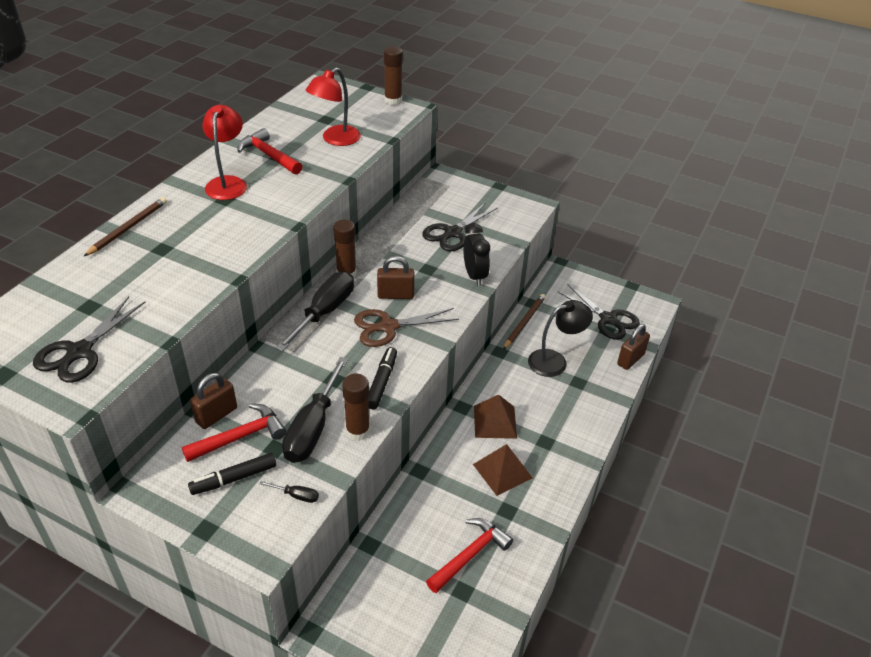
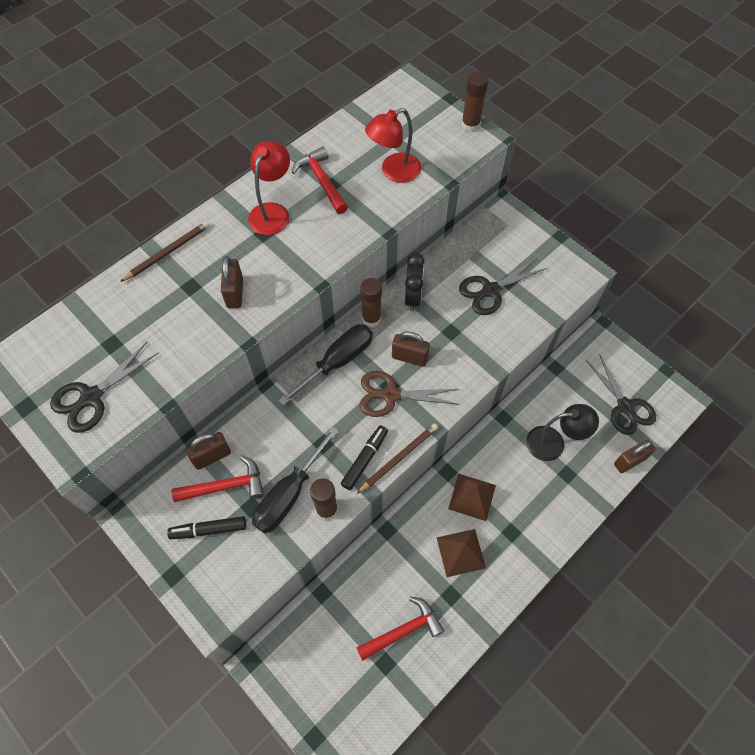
camera: 20 degrees right, 20 degrees up
black screwdriver [260,481,319,503] -> none
black clock [463,223,490,286] -> black clock moved to [405,253,424,311]
brown pencil [503,294,546,350] -> brown pencil moved to [357,423,438,494]
none -> brown padlock [221,256,243,308]

